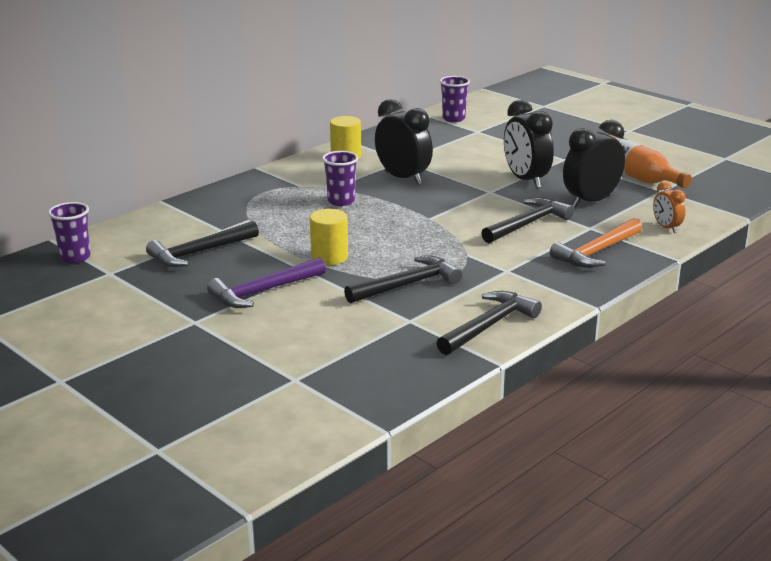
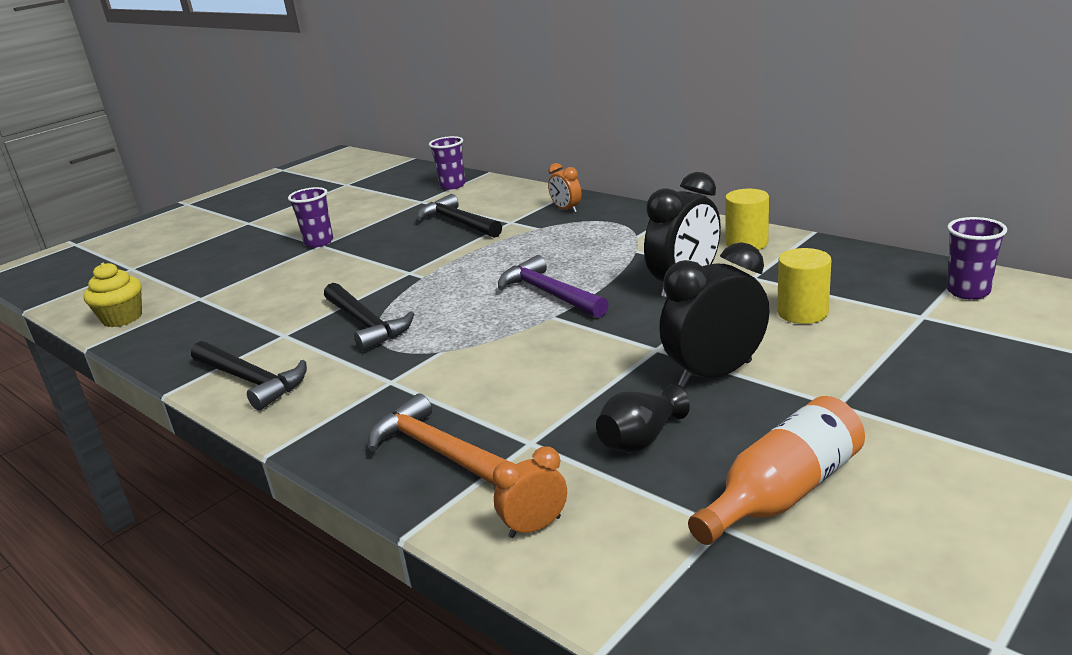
camera: 90 degrees right, 0 degrees up
purple hammer [207,257,326,308] -> purple hammer moved to [498,255,609,318]
yellow cylinder [310,209,348,265] -> yellow cylinder moved to [777,248,831,324]
purple cup [322,151,358,206] -> purple cup moved to [288,187,333,247]
black hammer [481,197,574,243] -> none
black clock [563,120,625,208] -> black vase [596,384,690,453]
none -> yellow cupcake [83,263,142,327]
none -> orange clock [548,163,582,213]

